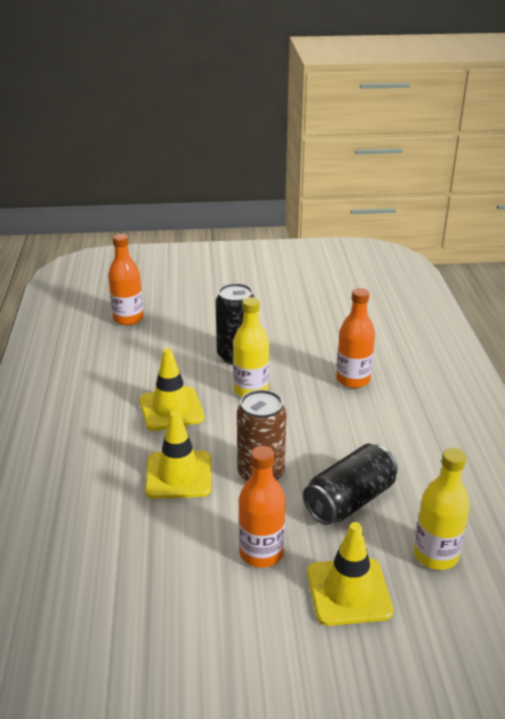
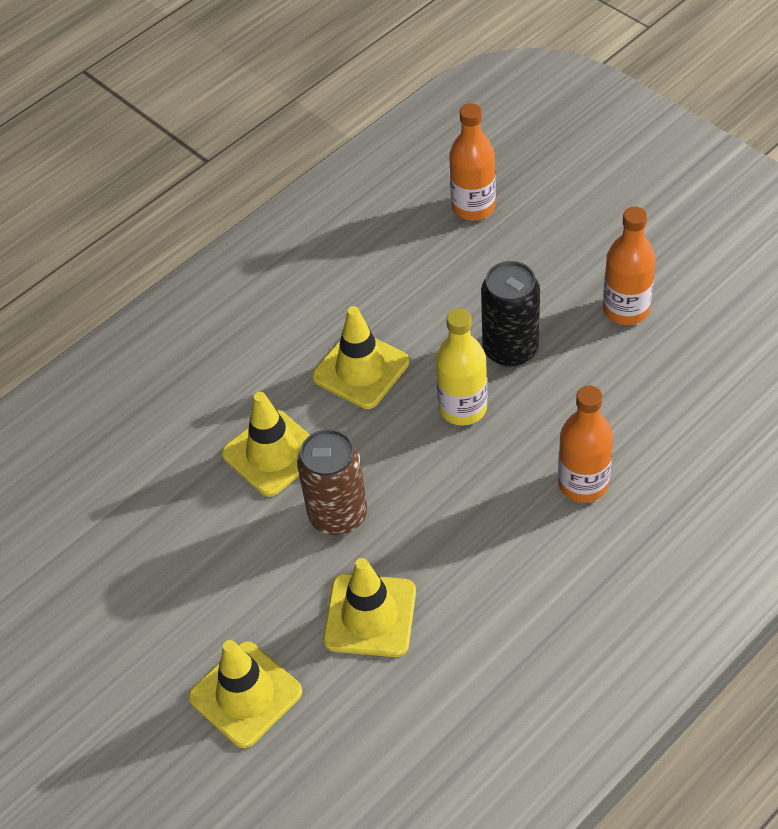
camera: 55 degrees right, 20 degrees up
orange bottle [238,446,286,568] -> orange bottle moved to [603,207,656,325]
black can [303,444,398,525] -> yellow traffic cone [323,558,416,657]
yellow bottle [414,448,470,570] -> none

